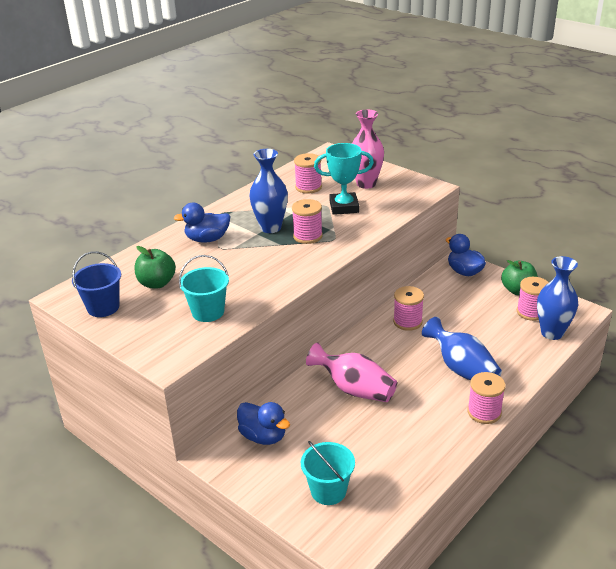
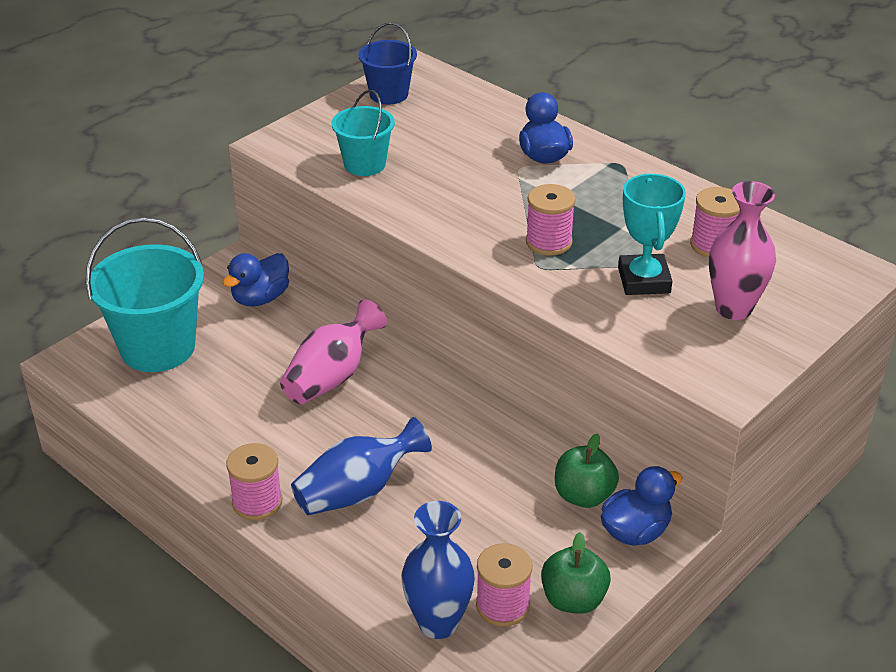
camera: 90 degrees right, 5 degrees up
green apple [135,246,176,288] -> green apple moved to [555,433,619,508]
blue vase [249,149,288,233] -> none
turquoise bucket [301,441,355,505] -> turquoise bucket [86,217,204,372], size x1.74
pink spool [393,286,424,331] -> none

